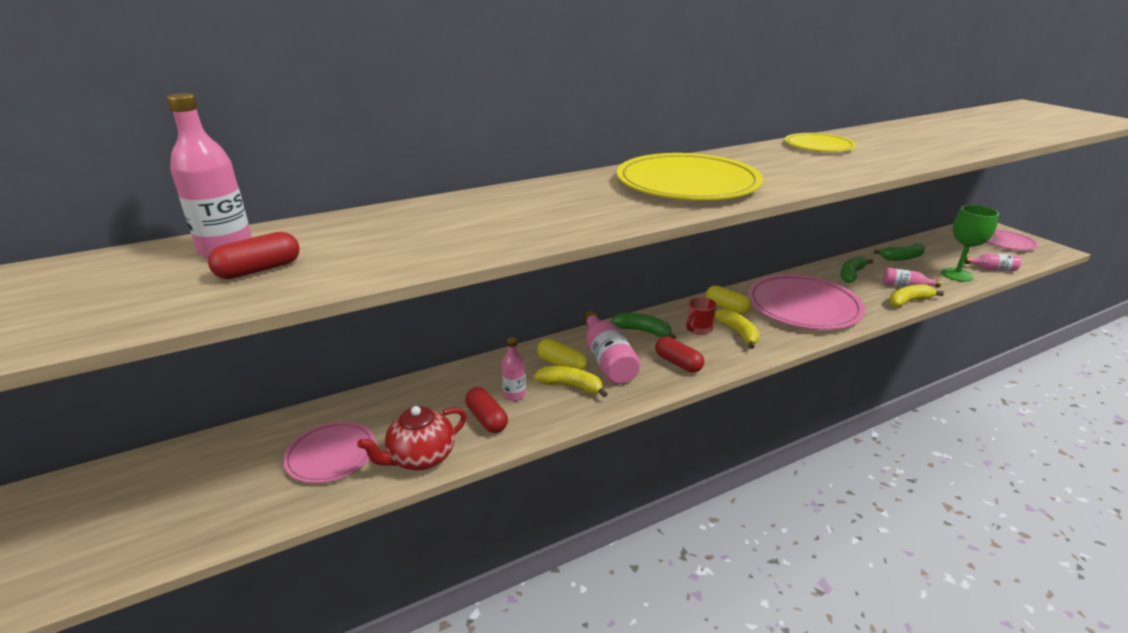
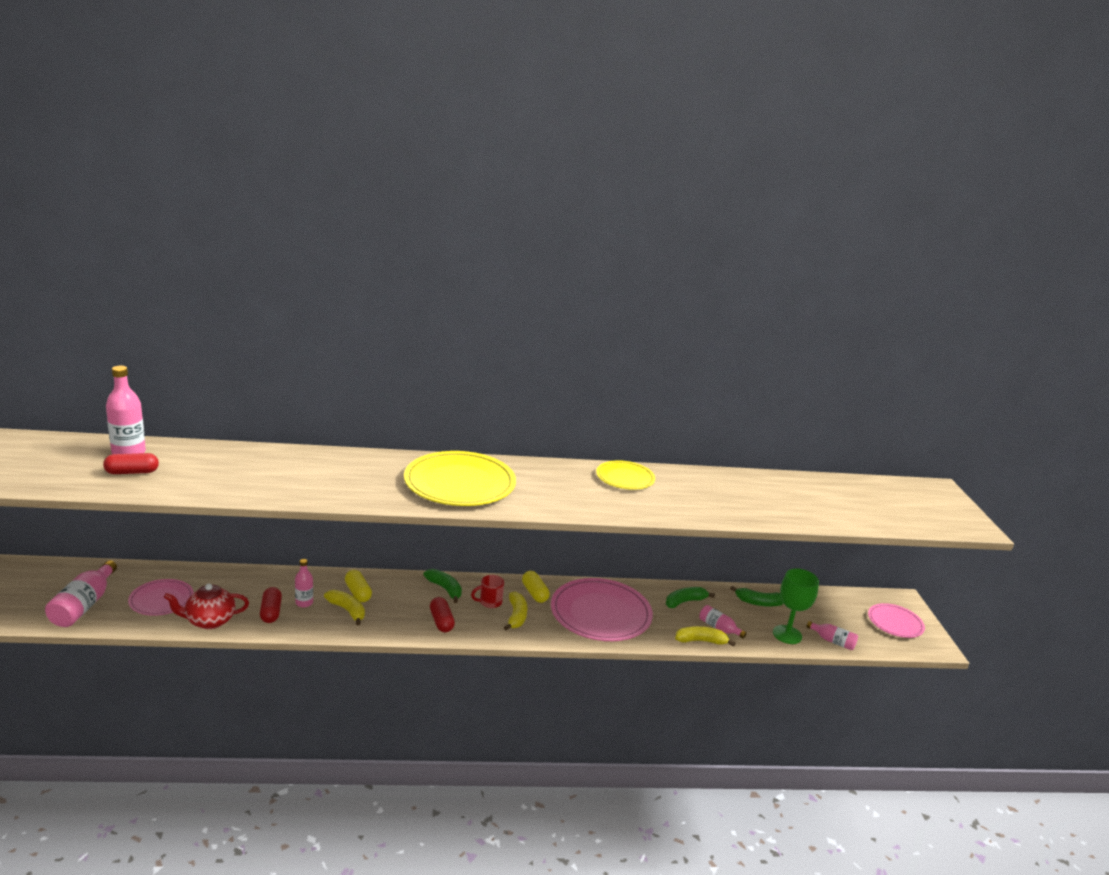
camera: 20 degrees right, 5 degrees down
pink bottle [583,311,641,384] -> pink bottle moved to [45,560,117,627]

